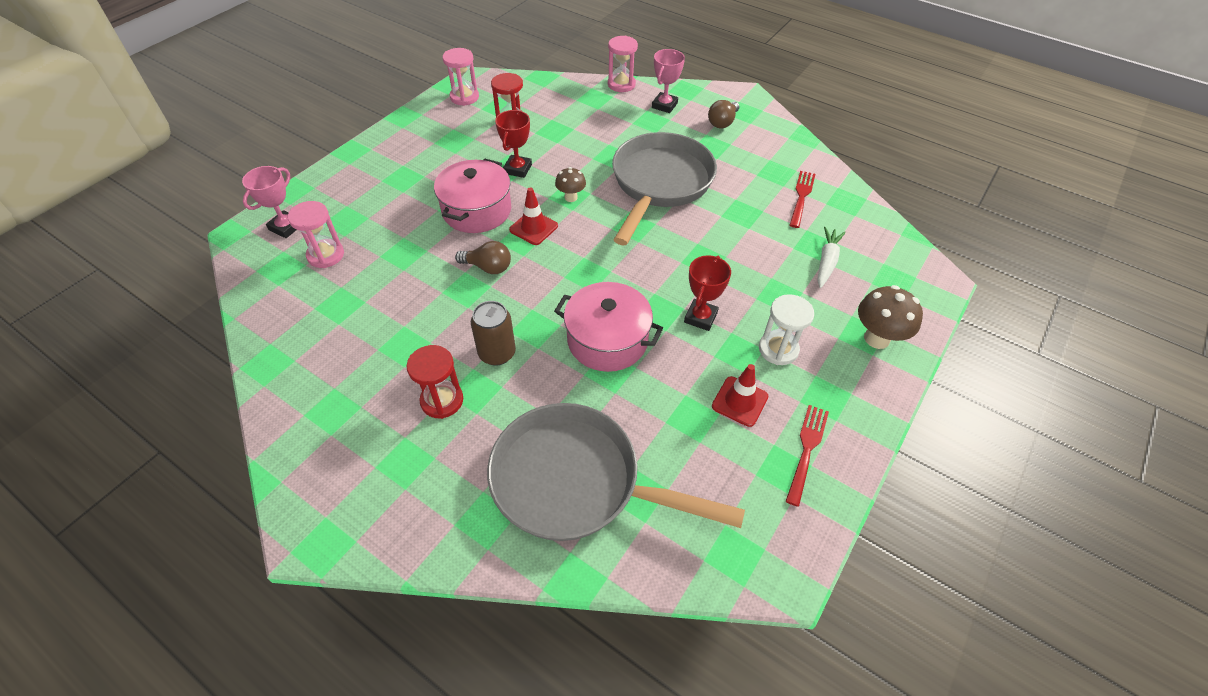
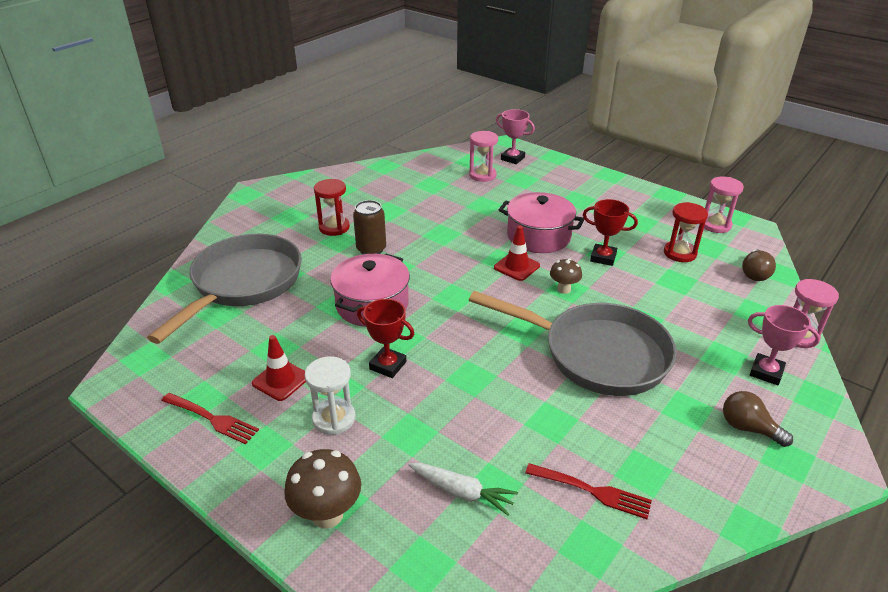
camera: 95 degrees right, 15 degrees down
brown light bulb [455,241,511,274] -> brown light bulb moved to [742,249,776,281]

